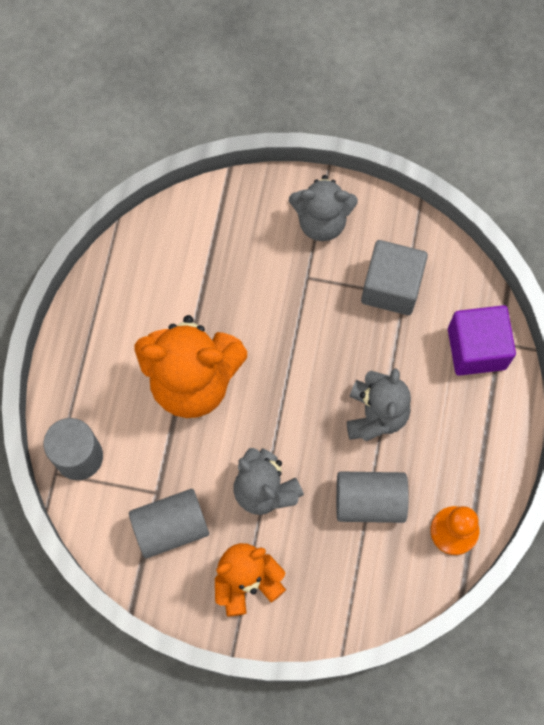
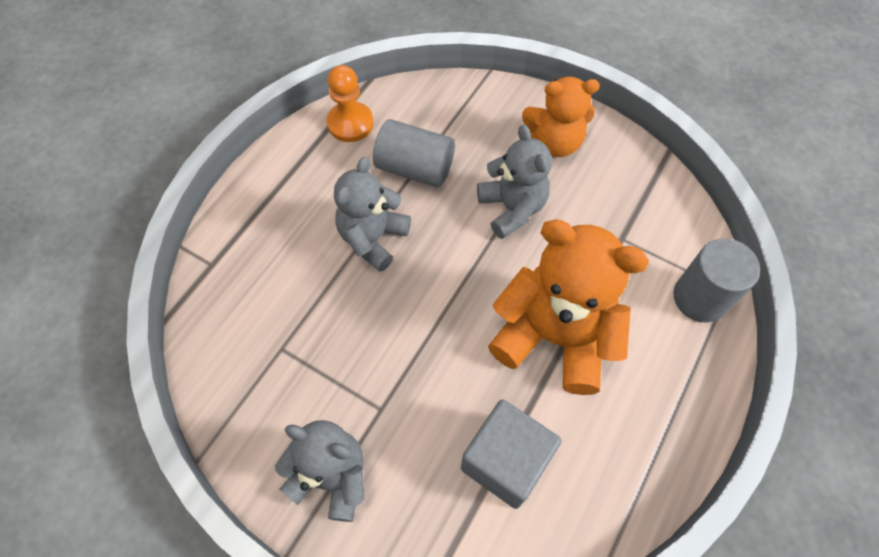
camera: 160 degrees left, 10 degrees down
grey cylinder [129,489,209,558] -> none
grey cube [361,240,428,315] -> grey cube moved to [461,399,562,509]
purple cube [448,305,516,376] -> none

